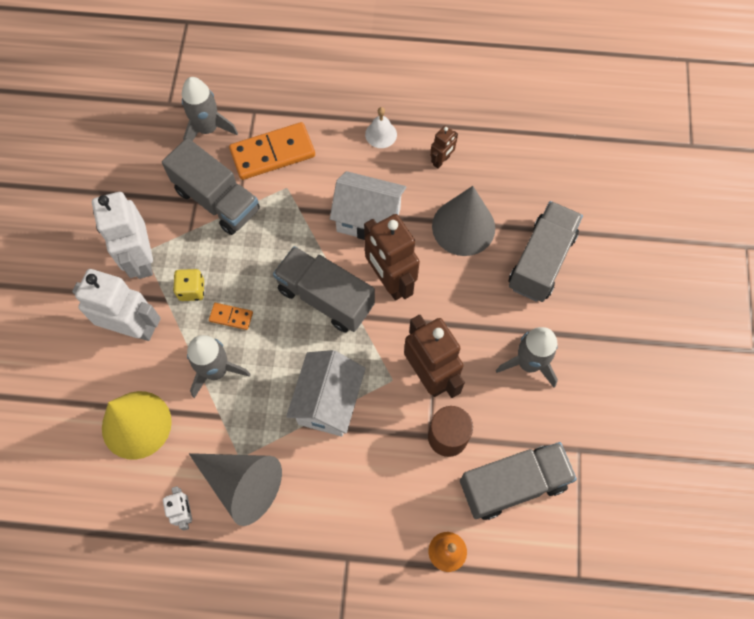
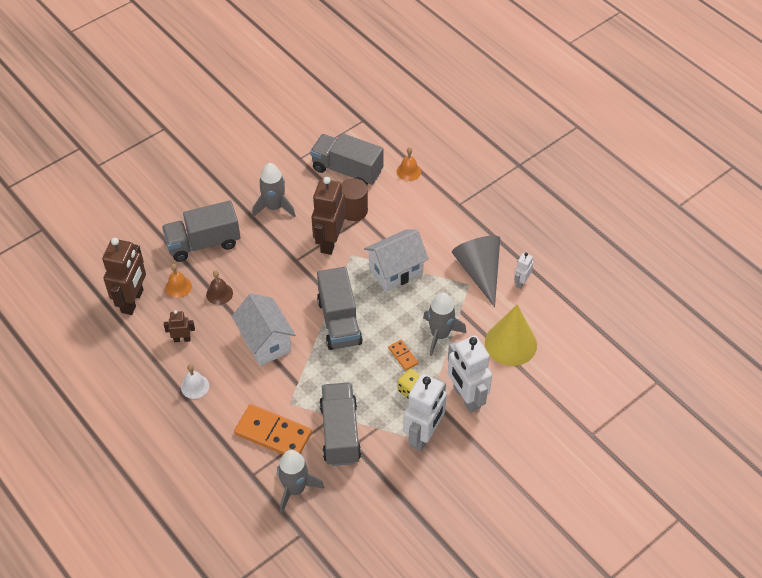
camera: 135 degrees left, 15 degrees down
brown robot [364,214,420,300] -> brown robot moved to [102,238,146,315]
grey cone [432,186,495,256] -> brown bell [206,271,233,305]
none -> orange bell [165,264,192,298]

